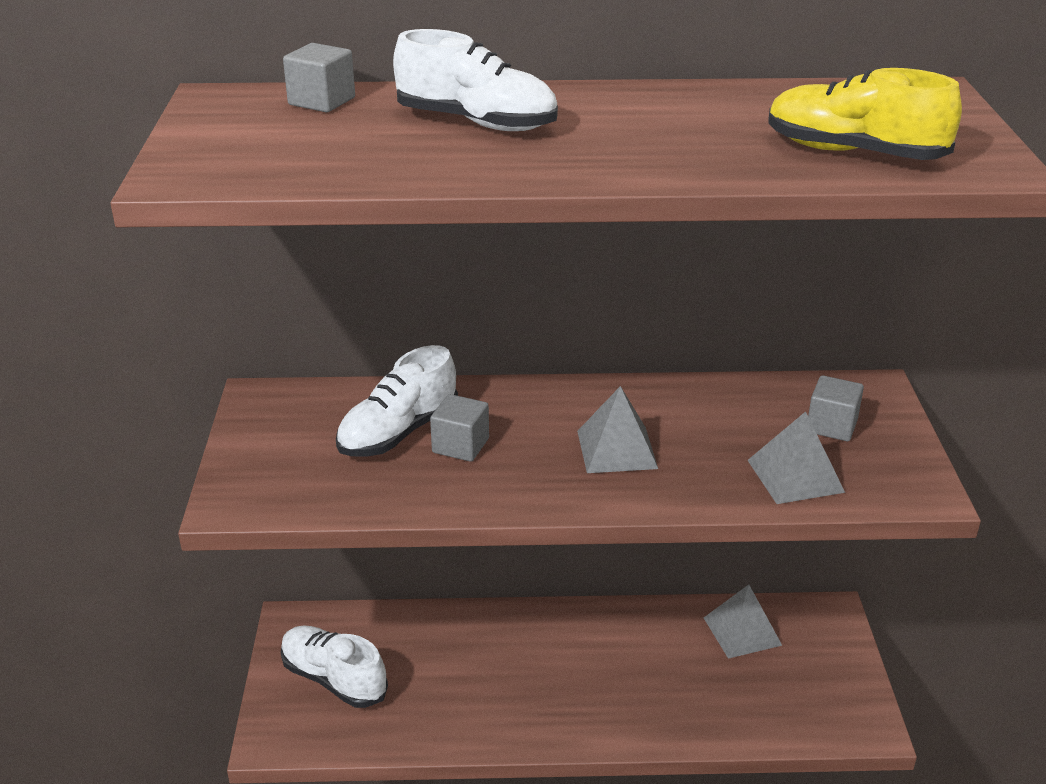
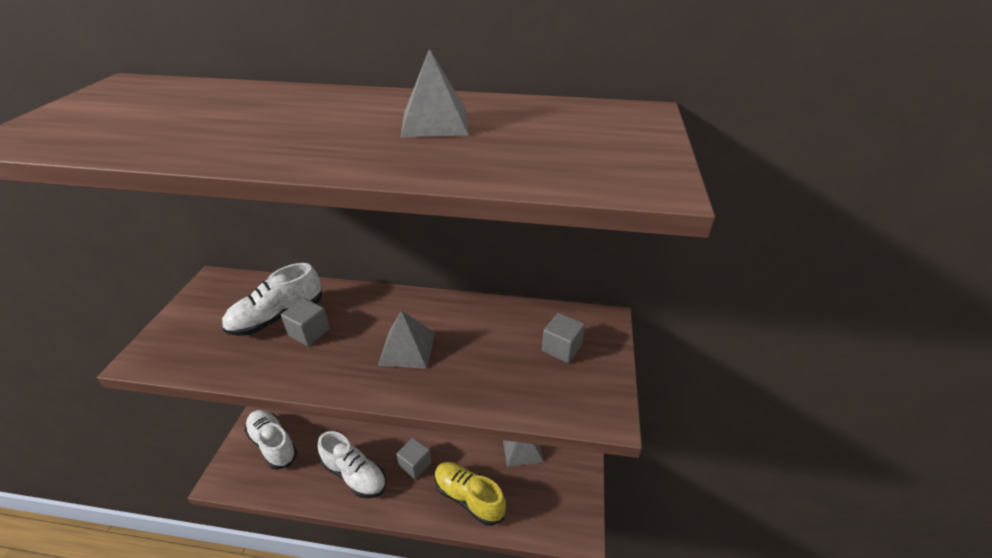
camera: 10 degrees right, 5 degrees up
grey cube [283,43,355,112] -> grey cube moved to [396,438,431,479]
white shoe [393,29,558,131] -> white shoe moved to [318,431,386,498]
grey pyramid [748,411,845,504] -> grey pyramid moved to [400,49,468,137]
yellow shoe [769,68,962,160] -> yellow shoe moved to [434,462,506,526]

